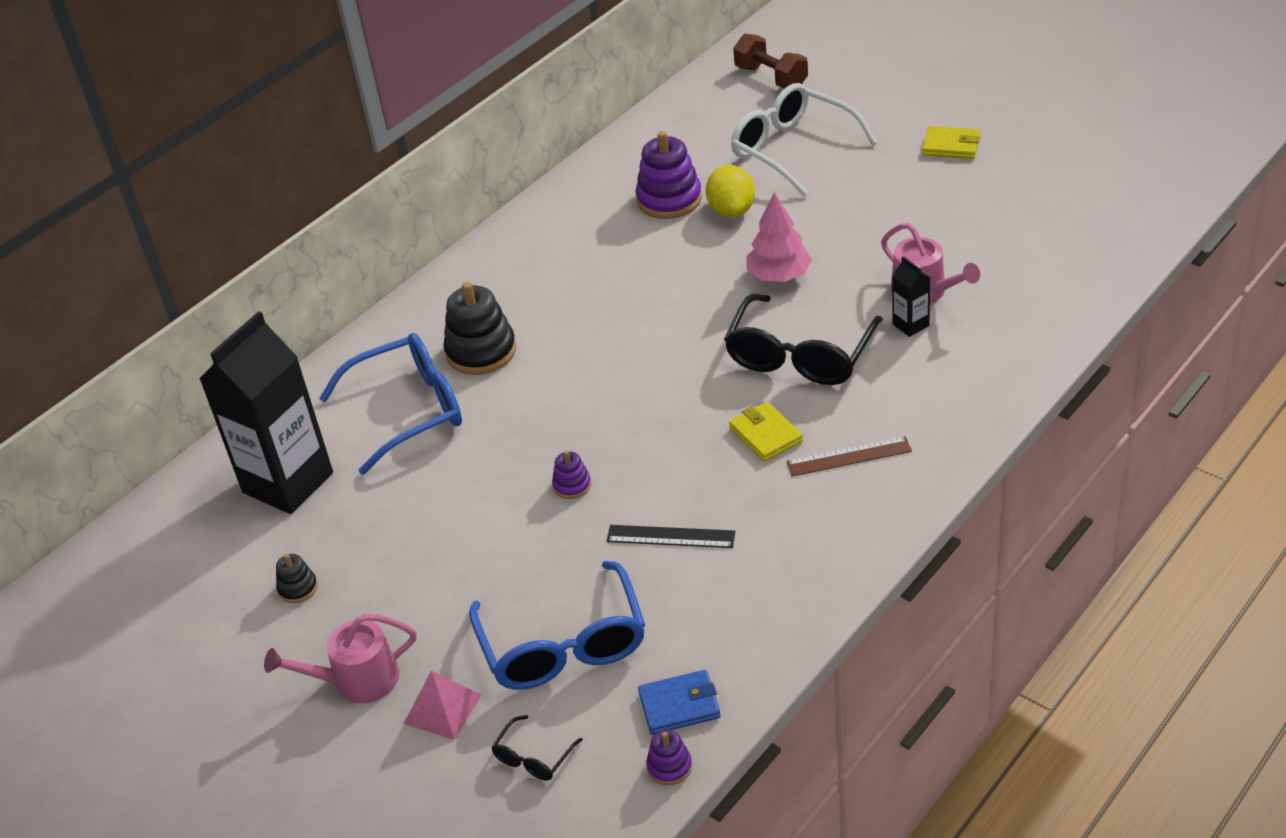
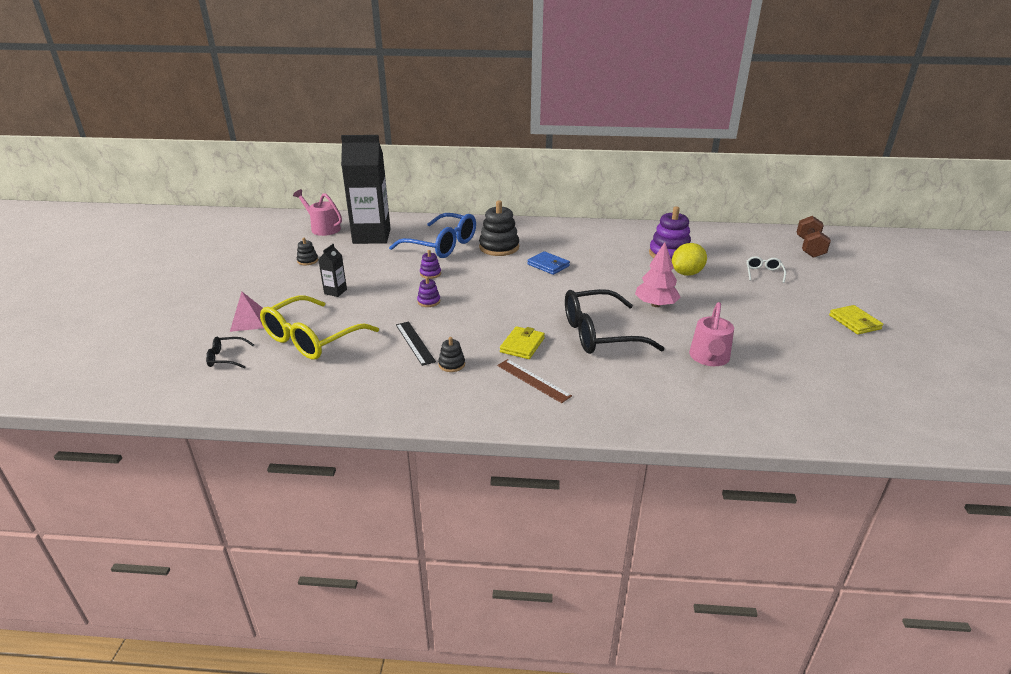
camera: 50 degrees right, 10 degrees down
pink watering can [264,613,417,704] -> pink watering can moved to [293,189,342,236]
blue glasses [469,561,645,690] -> yellow glasses [260,295,379,360]
blue wallet [638,670,721,735] -> blue wallet moved to [527,251,570,275]
purple stacking toy [646,730,692,785] -> purple stacking toy moved to [420,250,441,279]
white glasses [731,83,877,197] -> white glasses [747,256,786,283], size x0.44
black carton [892,257,930,337] -> black carton moved to [318,244,347,297]
none -> black stacking toy [438,337,465,372]

